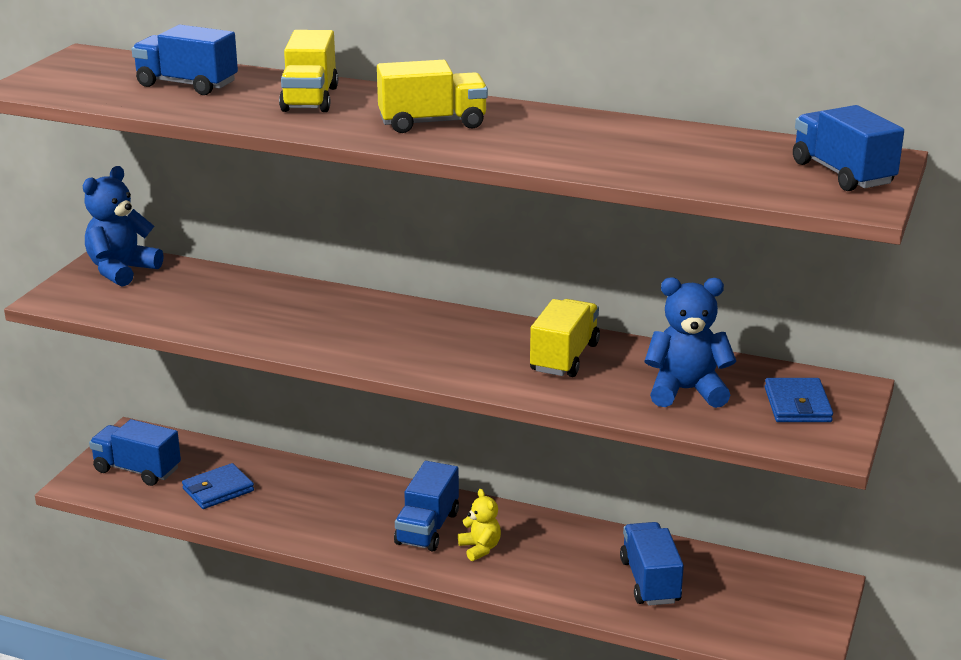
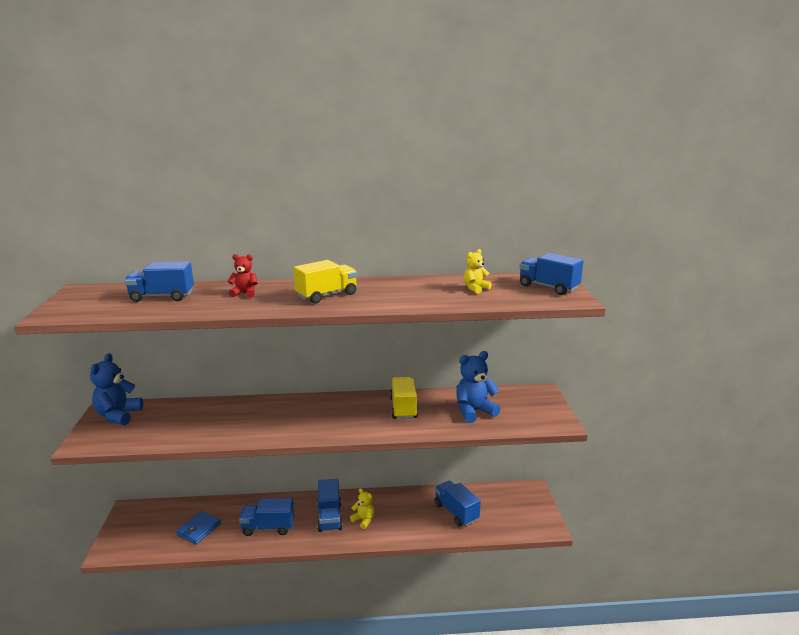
camera: 25 degrees left, 5 degrees down
blue truck [89,419,181,486] -> blue truck moved to [239,498,294,536]
yellow truck [279,30,338,112] -> red teddy bear [228,254,257,298]
blue wallet [765,378,833,422] -> none
none -> yellow teddy bear [464,249,492,294]

